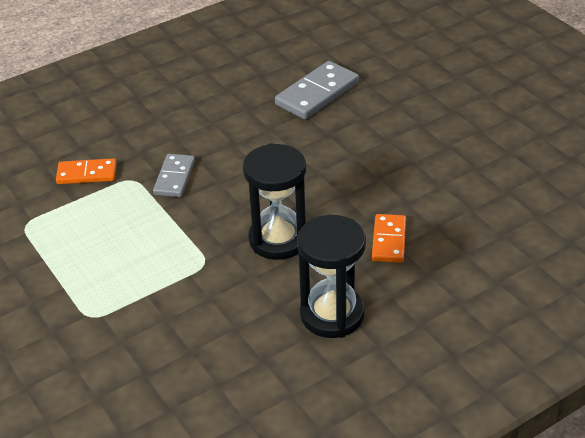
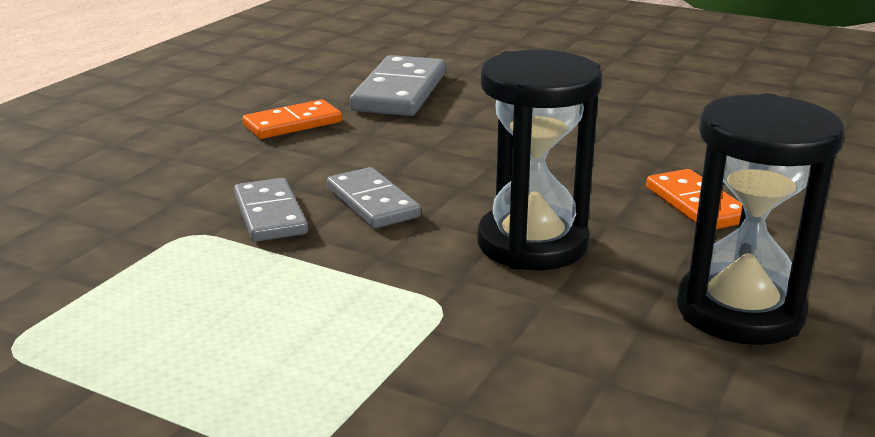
camera: 30 degrees left, 15 degrees down
orange domino [56,158,117,184] -> orange domino moved to [242,99,342,139]
none -> grey domino [327,167,421,228]

